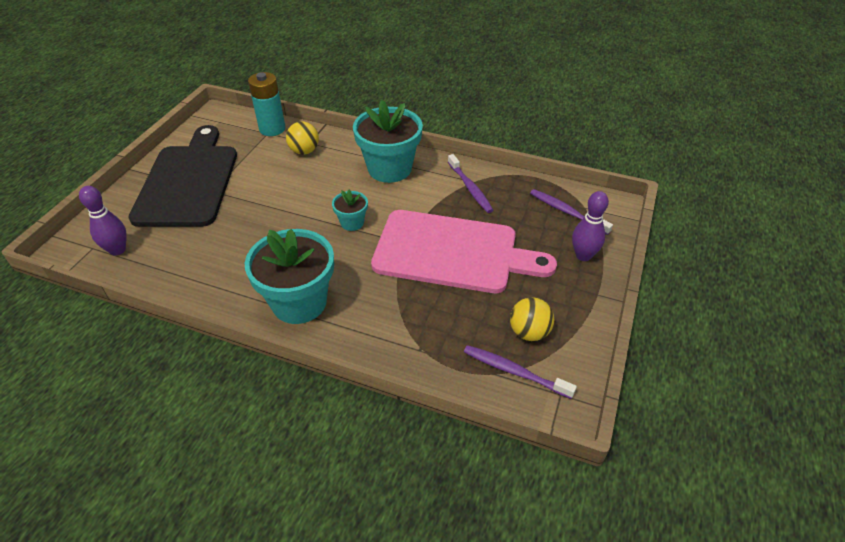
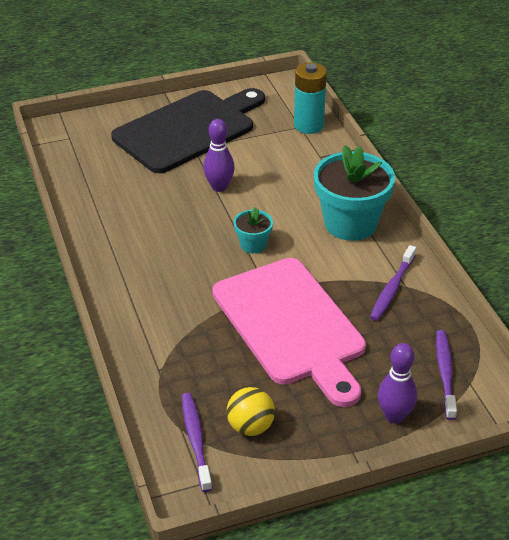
camera: 50 degrees right, 5 degrees down
purple bowling pin [79,186,127,256] -> purple bowling pin moved to [203,119,235,192]
turquoise flower pot [245,229,334,324] -> none
yellow ball [286,122,319,155] -> none

